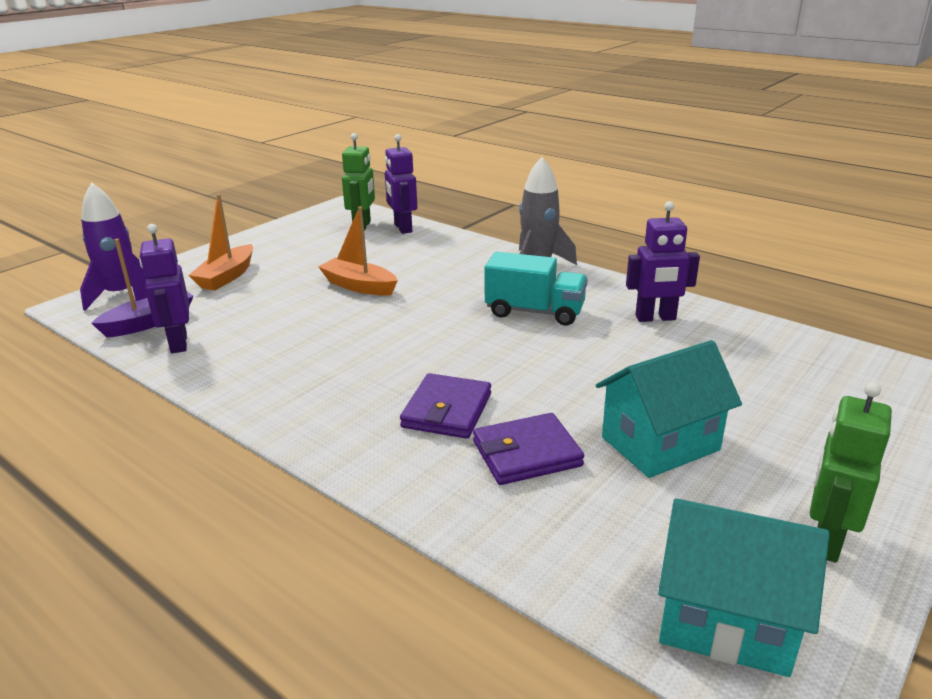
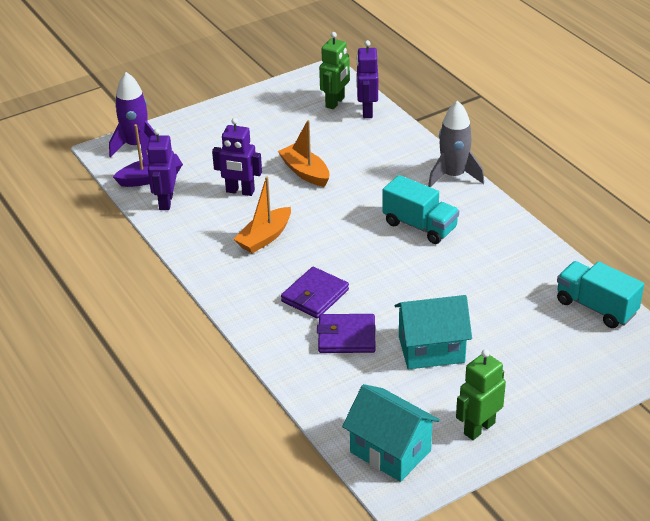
camera: 20 degrees right, 10 degrees up
orange boat [189,194,253,291] -> orange boat moved to [234,176,291,253]
purple robot [626,201,700,322] -> purple robot moved to [212,118,262,196]
none -> turquoise truck [557,261,644,328]

